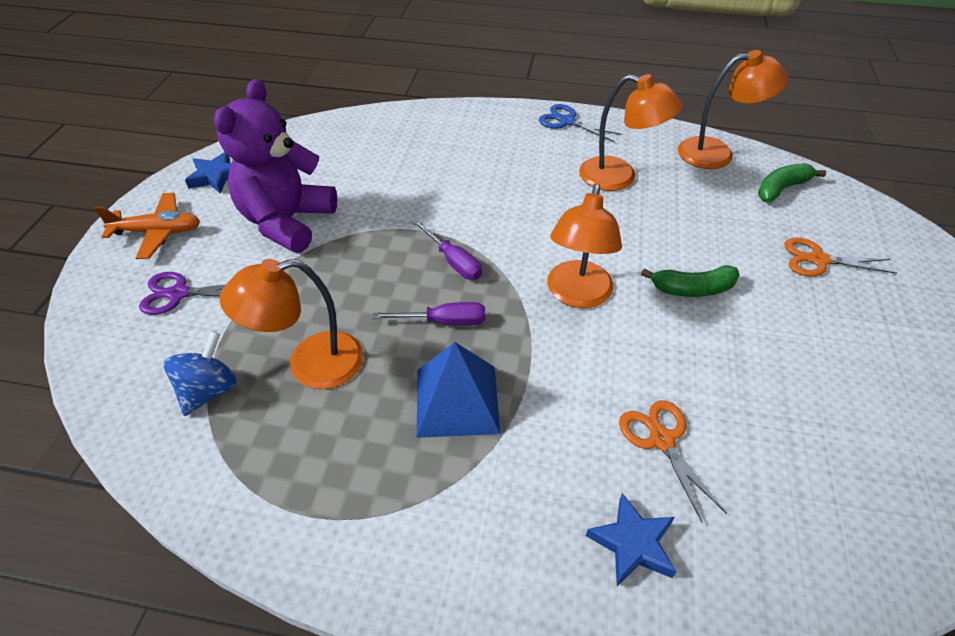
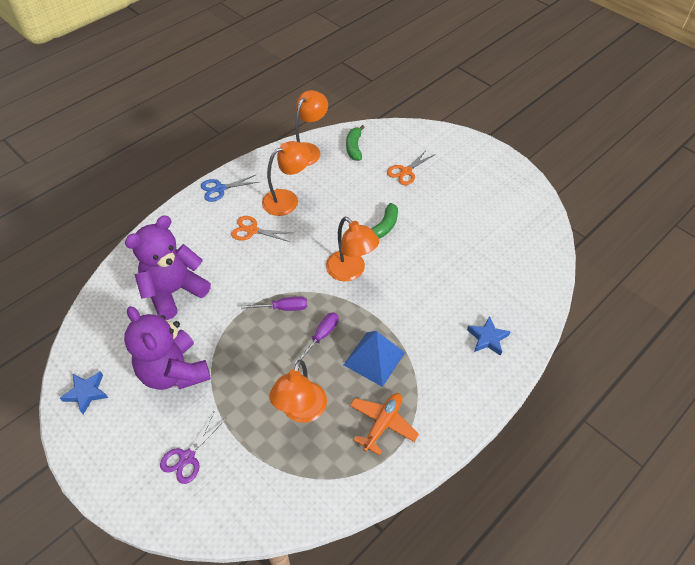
camera: 55 degrees left, 5 degrees up
orange plane [94,193,200,259] -> orange plane moved to [350,393,419,455]
blue spinning top [164,331,237,416] -> none
orange scissors [619,400,727,523] -> orange scissors moved to [231,216,292,242]
none -> purple teddy bear [125,215,211,320]

